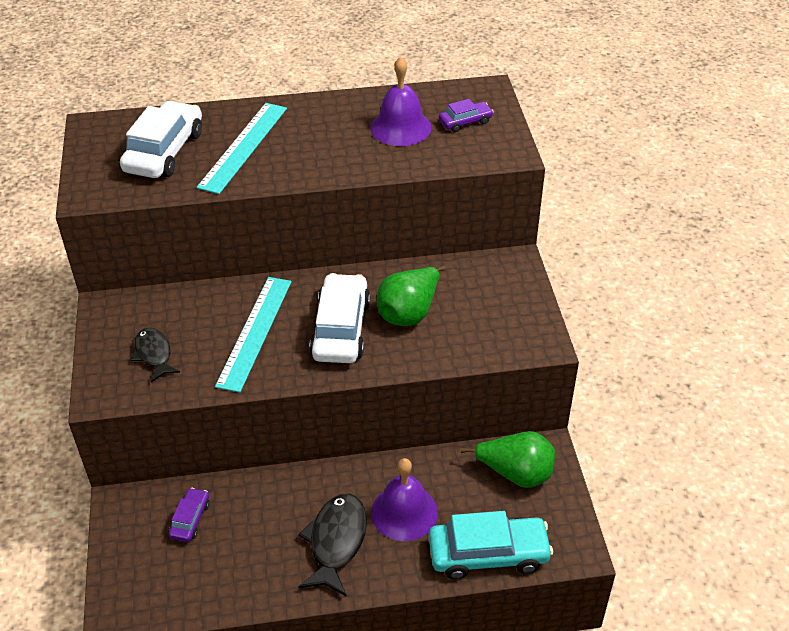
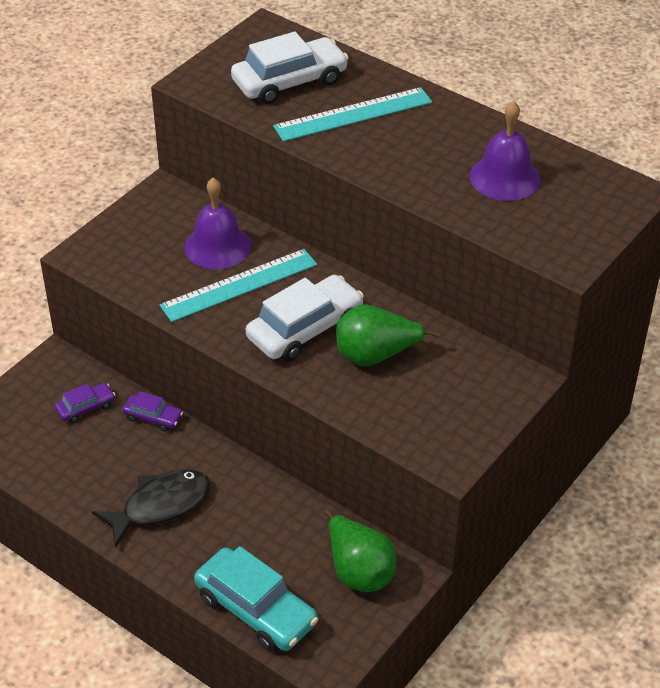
camera: 45 degrees right, 0 degrees up
black fish [131,328,180,382] -> none
purple bell [371,458,438,541] -> purple bell moved to [184,178,251,270]
purple car [439,99,494,132] -> purple car moved to [122,391,183,431]

